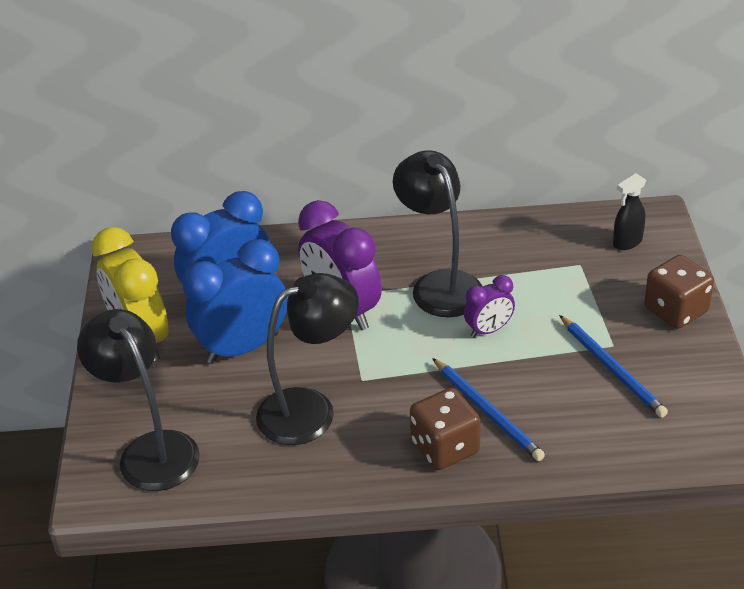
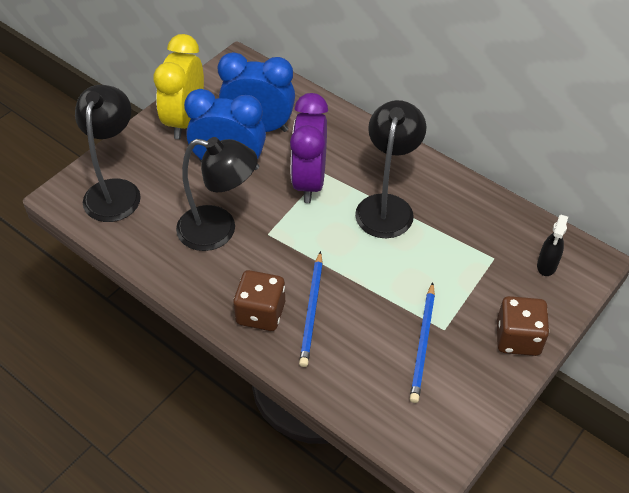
camera: 40 degrees right, 10 degrees up
purple clock [464,275,515,338] -> none
black spray bottle [613,173,646,250] -> black spray bottle turned 75 degrees counterclockwise [537,215,568,276]

